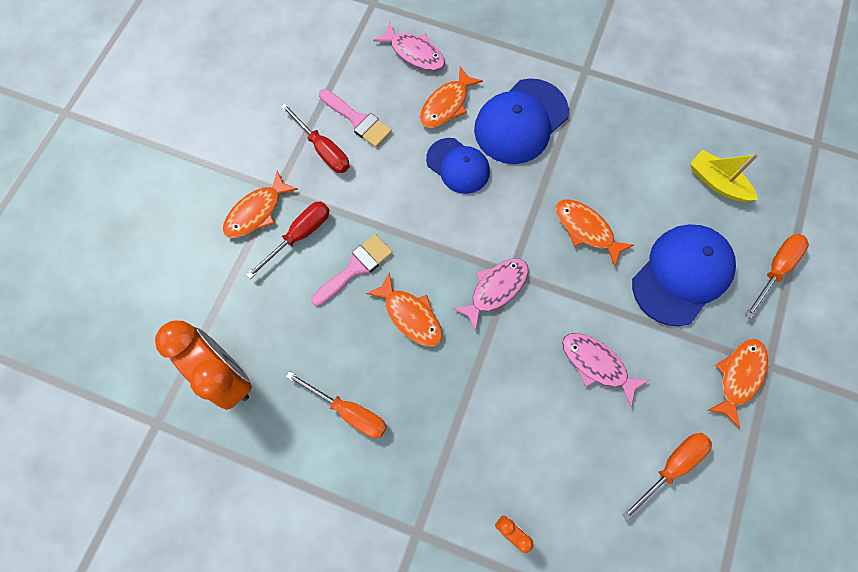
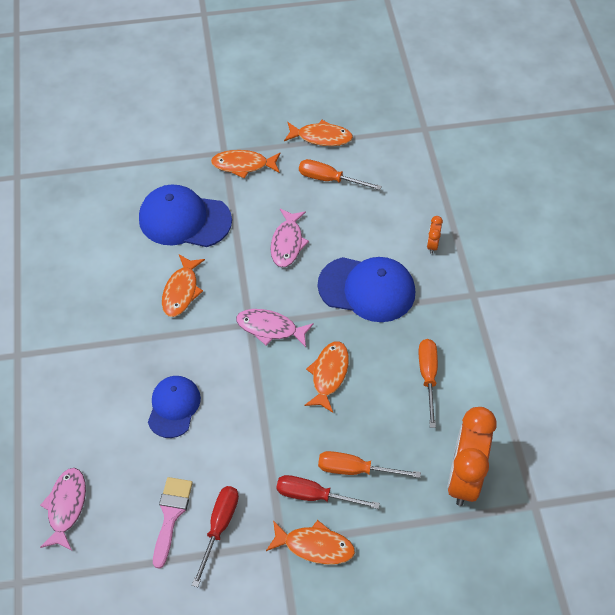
camera: 120 degrees left, 15 degrees down
pink brush [311,234,393,306] -> none
orange fish [420,66,483,128] -> orange fish moved to [284,120,353,146]
blue cap [474,78,569,164] -> blue cap moved to [318,257,415,322]
yellow boat [690,150,758,202] -> none
orange screwdriver [745,234,809,319] -> orange screwdriver moved to [318,451,421,478]

